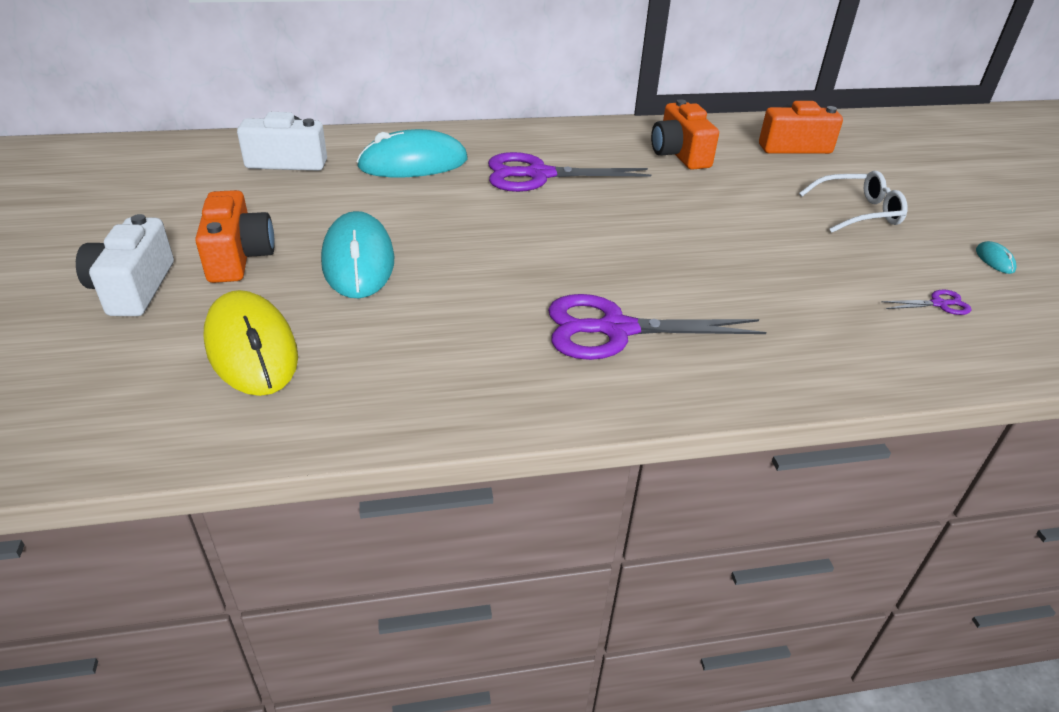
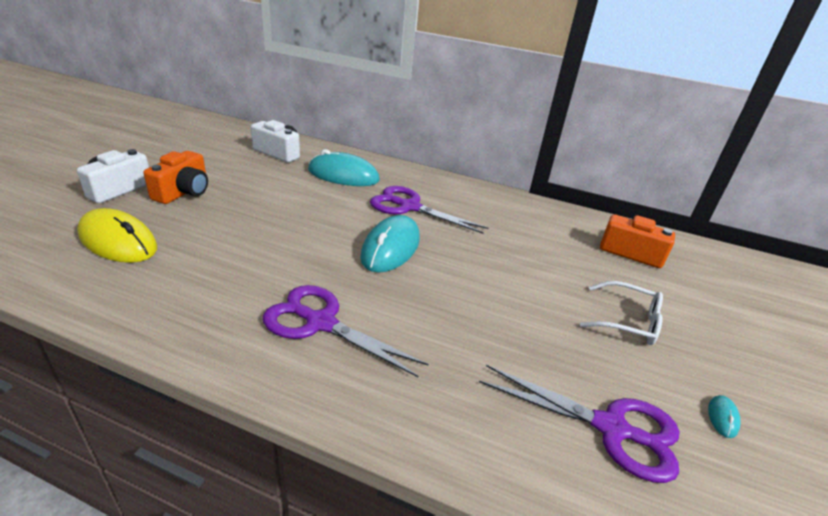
camera: 30 degrees right, 5 degrees down
yellow mouse [204,290,298,396] -> yellow mouse turned 60 degrees counterclockwise [77,208,157,263]
turquoise mouse [321,211,394,298] -> turquoise mouse moved to [360,215,420,273]
orange camera [651,99,719,170] -> none
purple scissors [882,290,972,315] -> purple scissors [479,365,679,483], size x2.31

